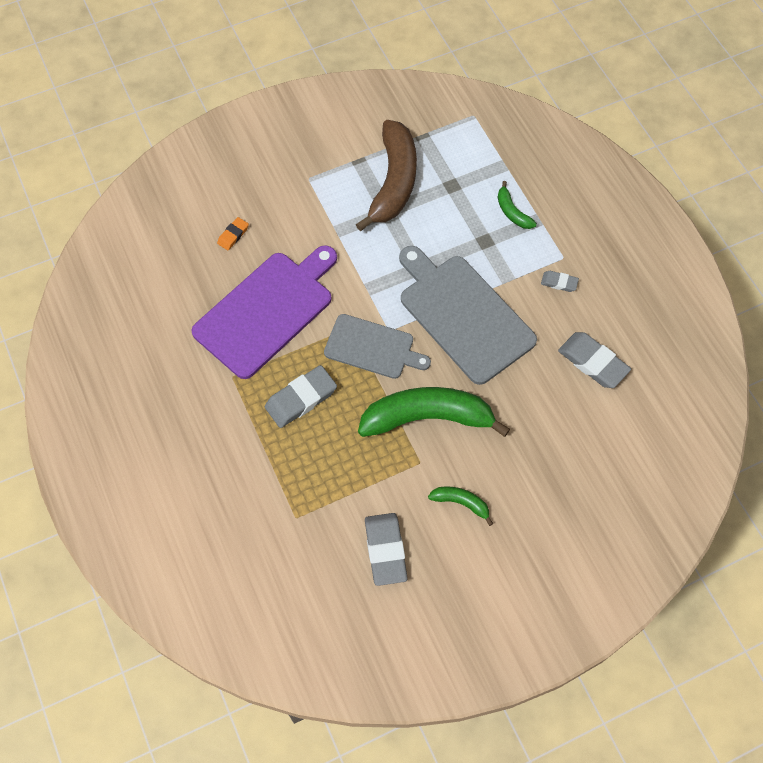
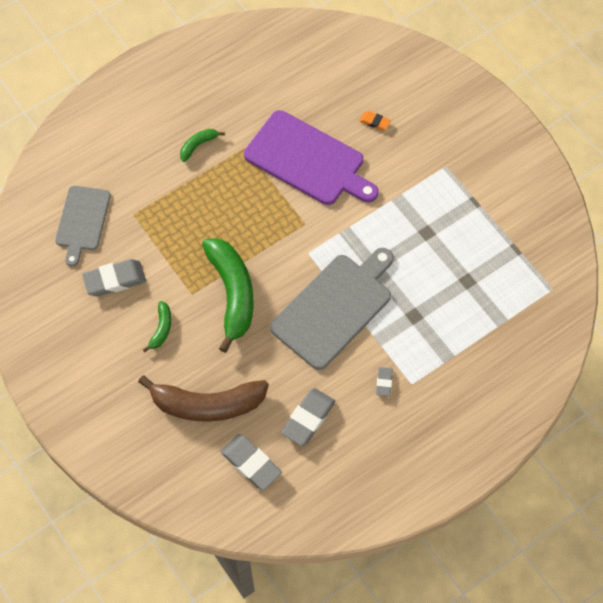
camera: 80 degrees right, 0 degrees up
grey eraser [265,365,337,428] -> grey eraser moved to [221,434,282,491]
grey cutting board [324,314,431,379] -> grey cutting board moved to [55,186,111,267]
brown banana [356,120,417,231] -> brown banana moved to [138,375,269,422]
green banana [498,181,537,229] -> green banana moved to [180,129,225,162]

